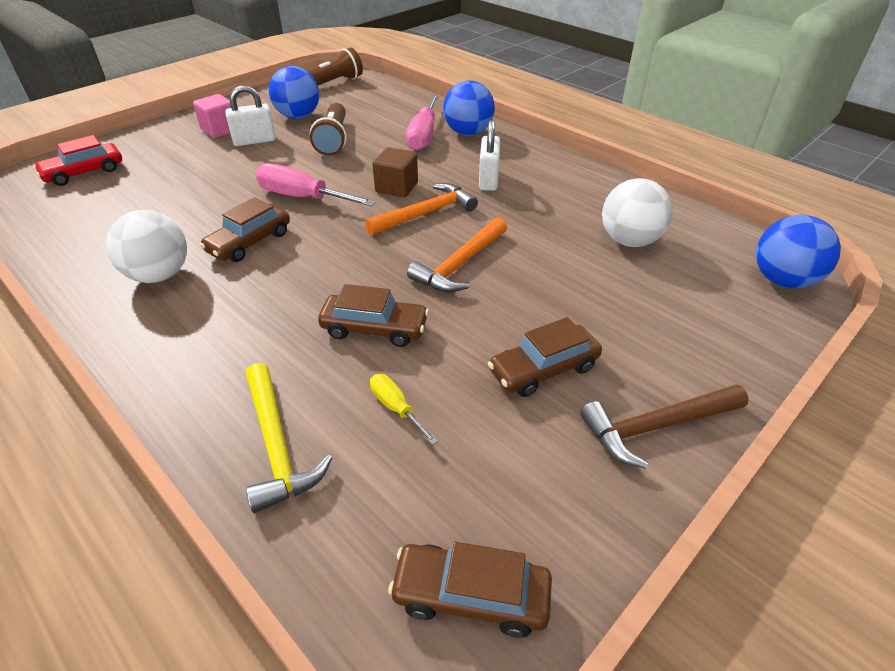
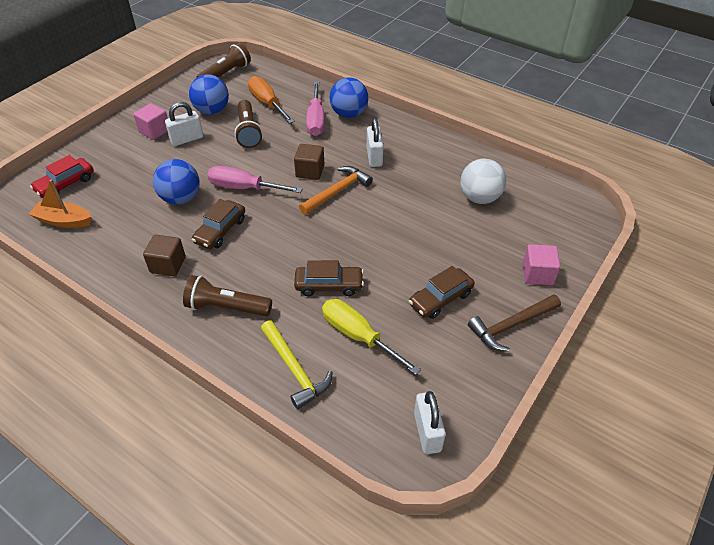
camera: 10 degrees left, 5 degrees up
white ball [106,210,187,283] -> brown cube [143,235,186,276]
yellow screwdriver [370,374,438,445] -> yellow screwdriver [322,299,421,375], size x1.91
brown car [388,542,552,638] -> white padlock [414,391,446,454]
orange hammer [407,217,507,292] -> none
blue ball [756,215,841,288] -> blue ball moved to [153,159,200,205]
none -> orange boat [29,179,91,228]
none -> brown flashlight [183,275,272,316]
none -> orange screwdriver [248,76,295,124]
none -> pink cube [523,244,560,285]

